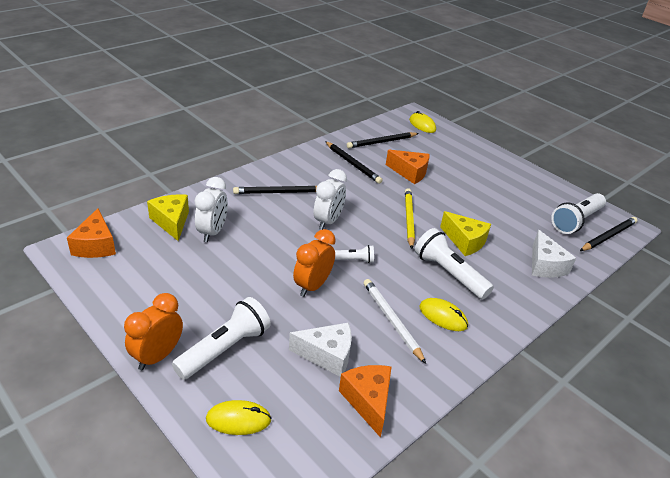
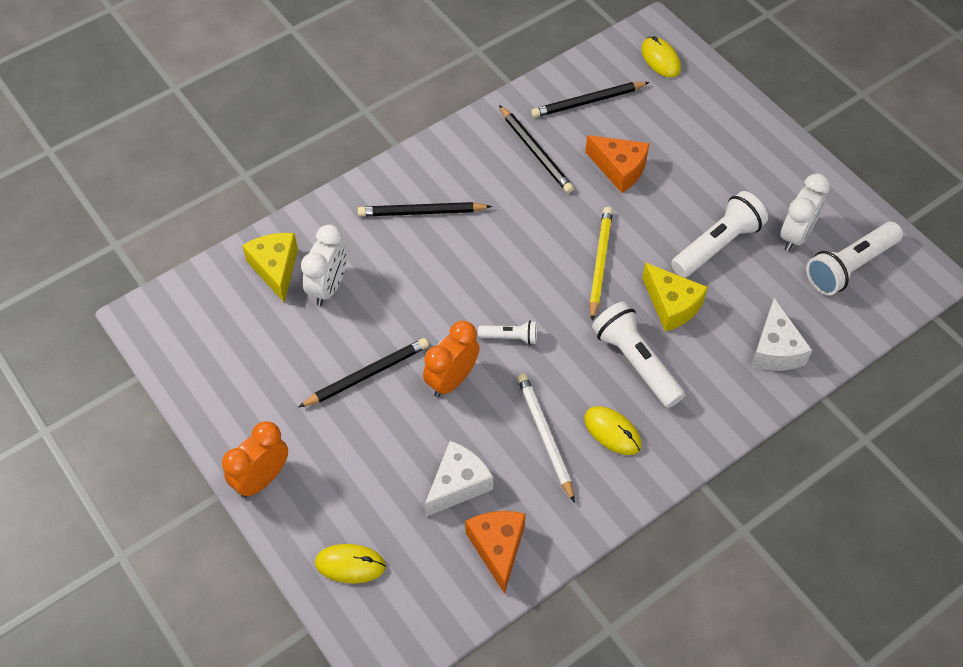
camera: 10 degrees right, 20 degrees up
orange cheese [67,208,116,258] -> none
white flashlight [172,297,271,380] -> white flashlight moved to [671,191,768,278]
white cheese [289,322,352,377] -> white cheese turned 60 degrees counterclockwise [425,441,493,517]
white clock [314,169,347,230] -> white clock moved to [780,173,830,251]
black pencil [580,217,637,251] -> black pencil moved to [299,338,429,407]

